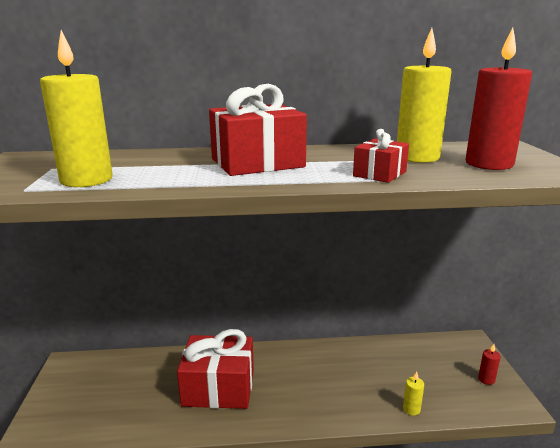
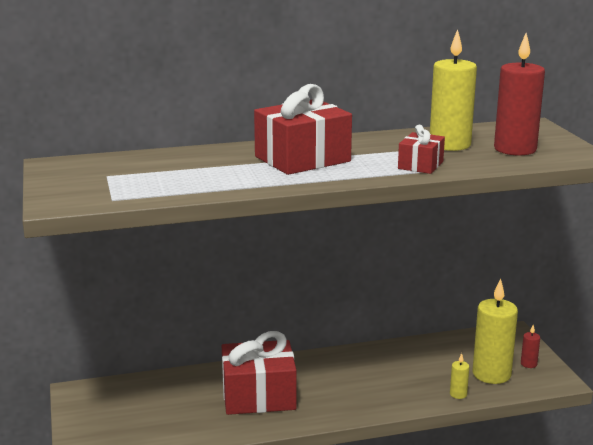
camera: 10 degrees left, 0 degrees up
yellow candle [40,30,113,187] -> yellow candle moved to [473,278,518,384]

